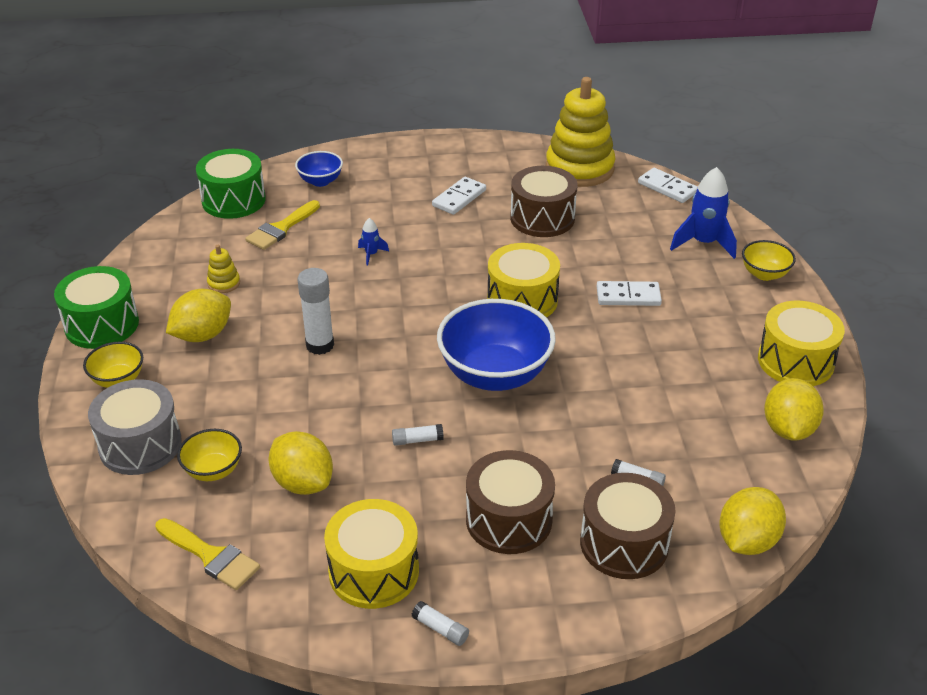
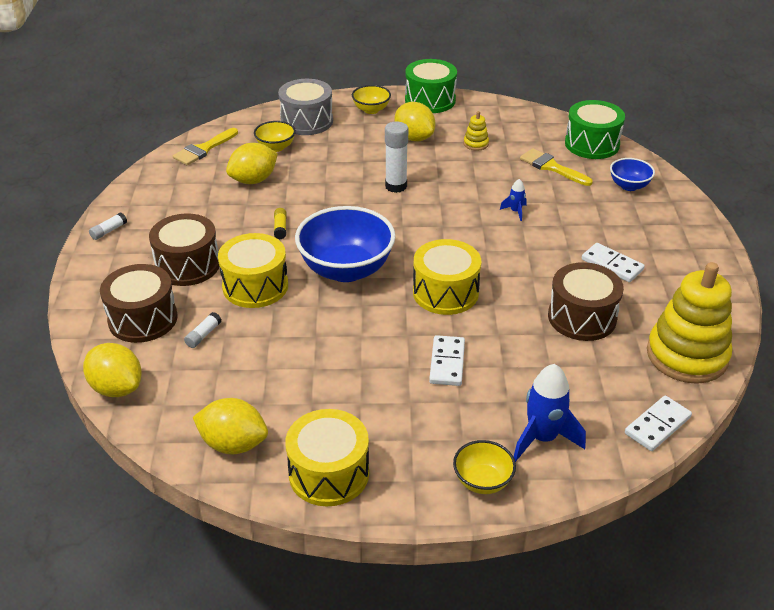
camera: 95 degrees right, 0 degrees up
yellow drum [324,499,419,609] -> yellow drum moved to [218,233,288,308]
white glue stick [392,424,444,446] -> yellow glue stick [274,208,287,239]

